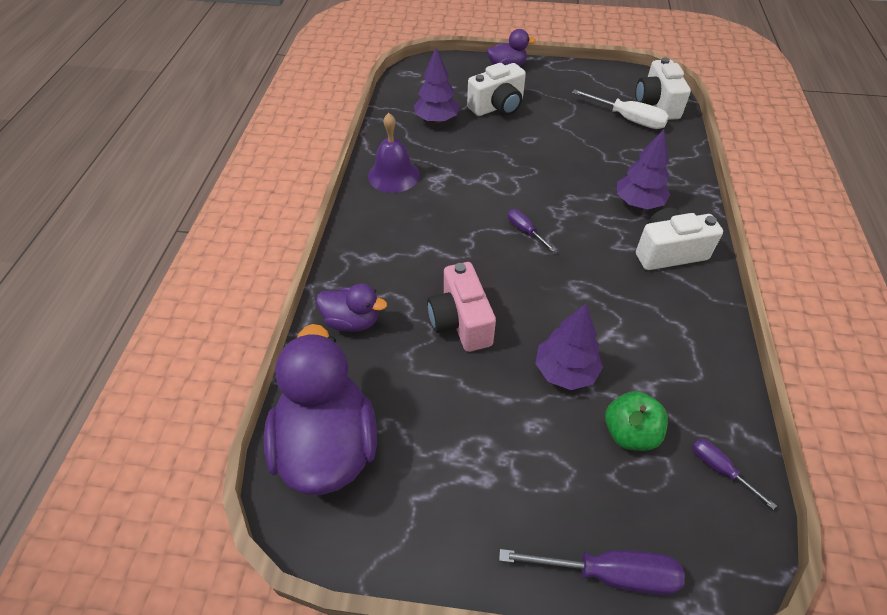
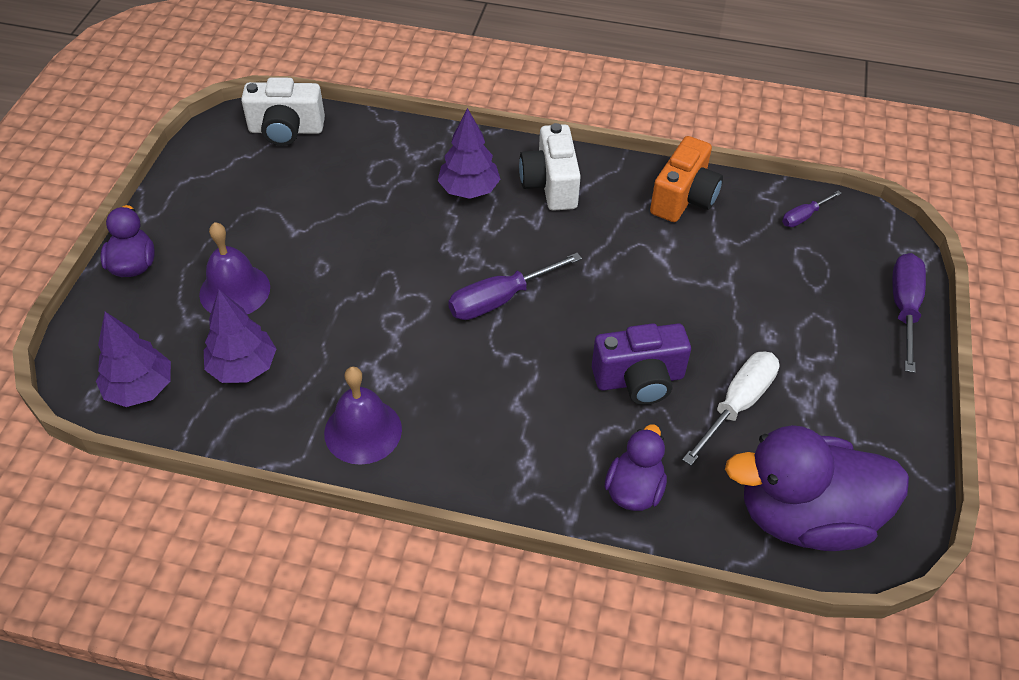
camera: 85 degrees left, 0 degrees up
pink camera [427,262,496,352] -> purple camera [592,323,691,405]
white camera [467,63,526,116] -> purple bell [199,222,270,314]
purple screwdriver [508,209,556,252] -> purple screwdriver [448,253,582,320], size x1.79
purple tree [535,304,603,390] -> purple tree moved to [96,312,171,407]
white screwdriver [572,89,669,129] -> white screwdriver moved to [682,351,779,466]
green apple [605,391,668,451] -> none
none -> orange camera [650,136,723,222]

